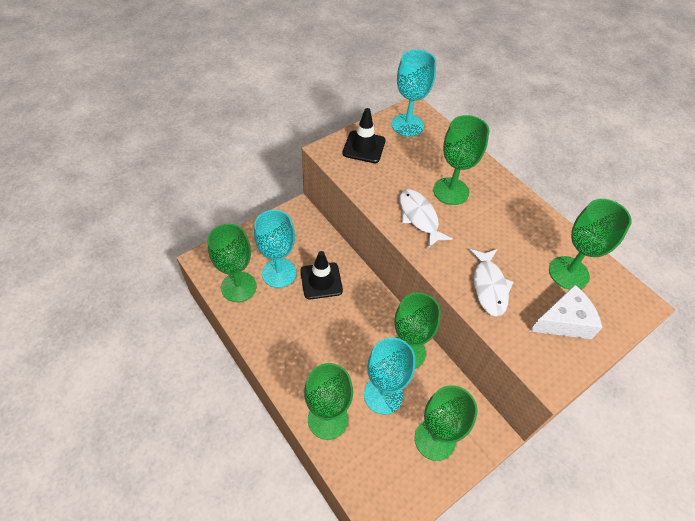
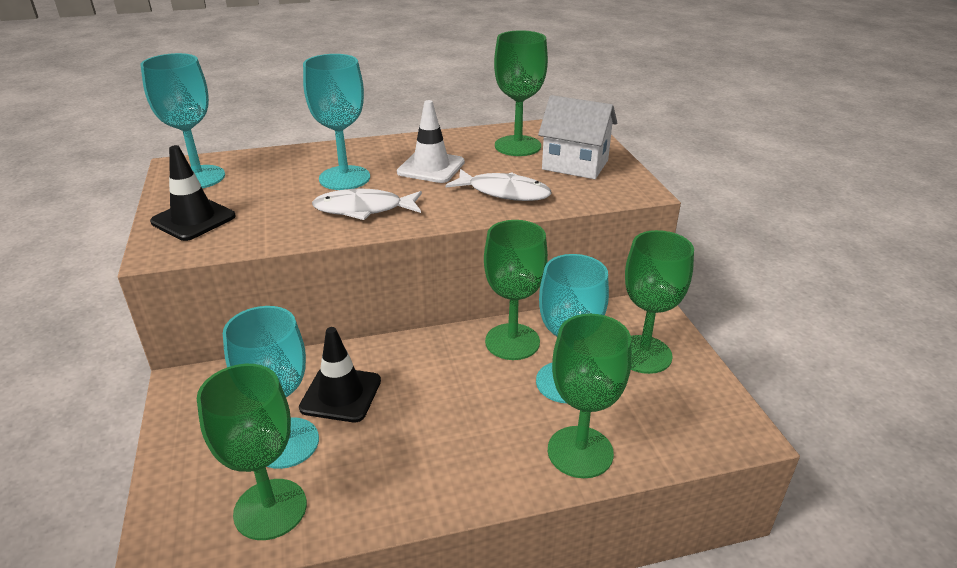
camera: 65 degrees left, 20 degrees down
green goblet [433,115,489,205] -> turquoise goblet [303,54,370,190]
white cheese [530,285,603,339] -> white house [538,95,617,179]
none -> white traffic cone [397,100,465,183]

